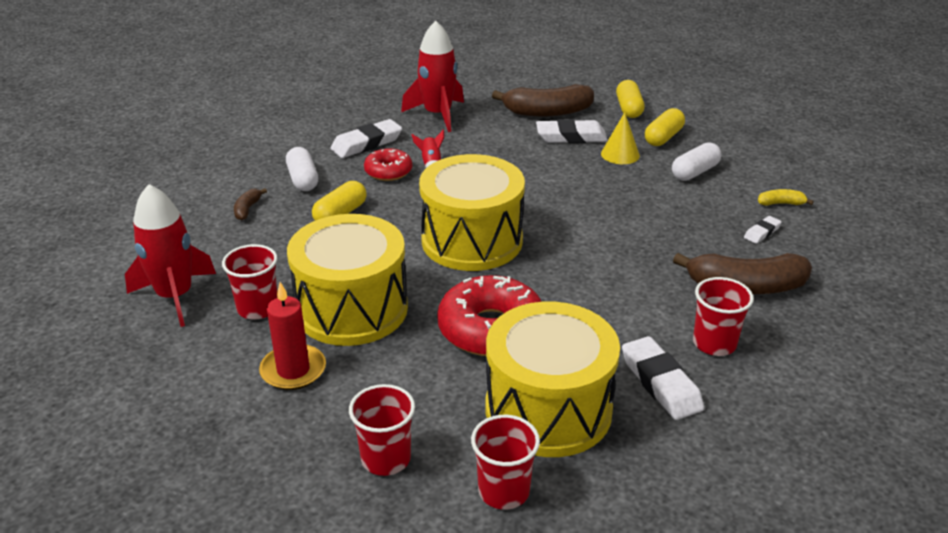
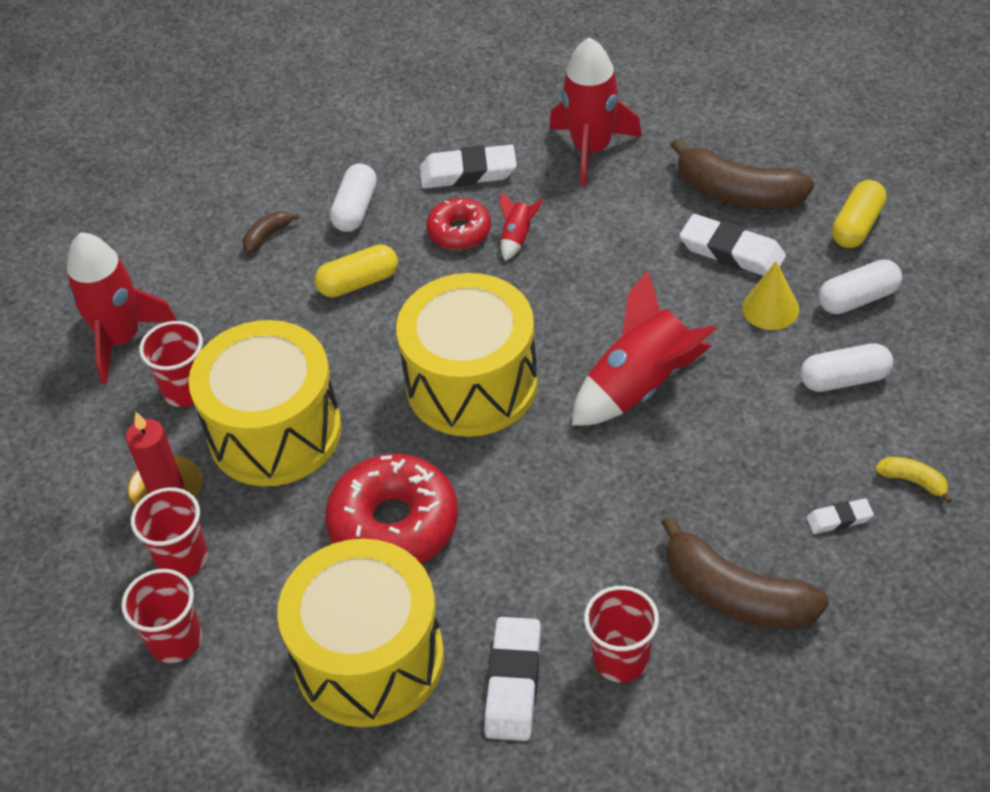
camera: 35 degrees right, 15 degrees up
red cup [471,415,540,510] -> red cup moved to [131,487,208,578]
yellow capsule [645,108,685,146] -> white capsule [818,260,902,314]
none -> red rocket [572,270,716,426]

